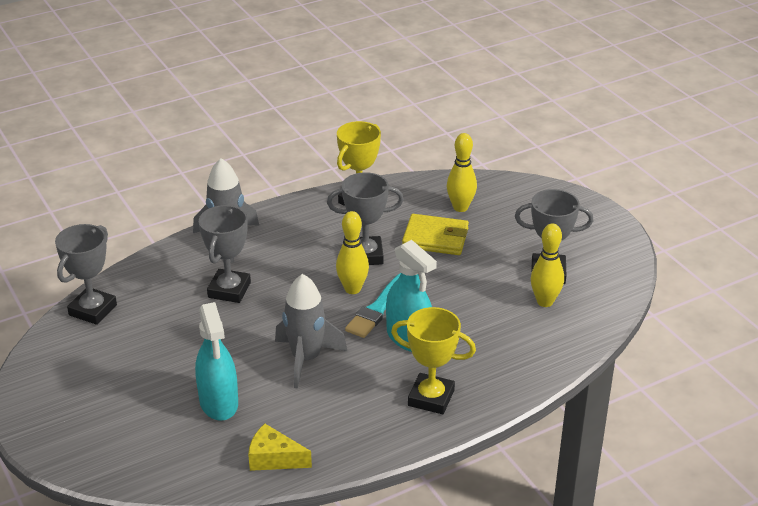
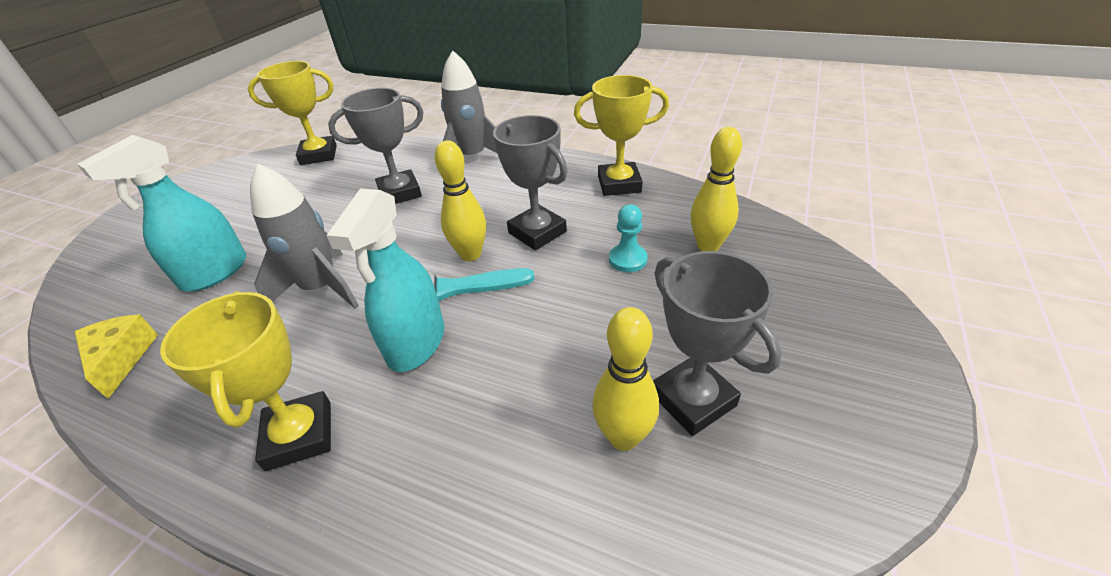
camera: 55 degrees right, 5 degrees up
grey trophy [55,224,117,325] -> yellow trophy [248,61,337,165]
yellow wallet [402,214,469,255] -> turquoise pawn [609,204,648,272]

